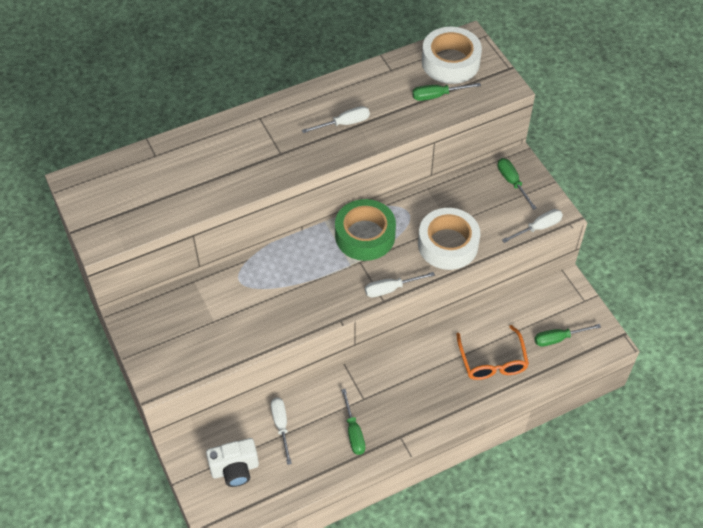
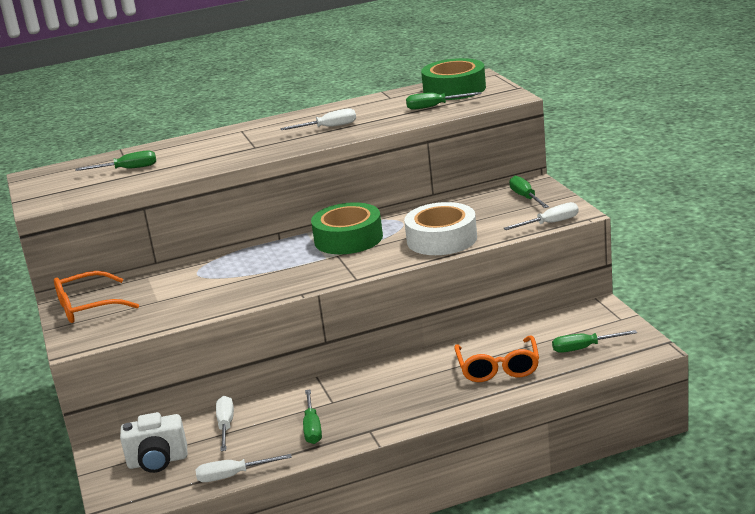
camera: 10 degrees right, 30 degrees down
white screwdriver [365,272,435,297] -> white screwdriver moved to [196,454,292,482]
white tape [422,27,482,84] -> green tape [421,58,486,100]
none -> orange glasses [54,271,139,323]
none -> green screwdriver [75,150,156,171]

